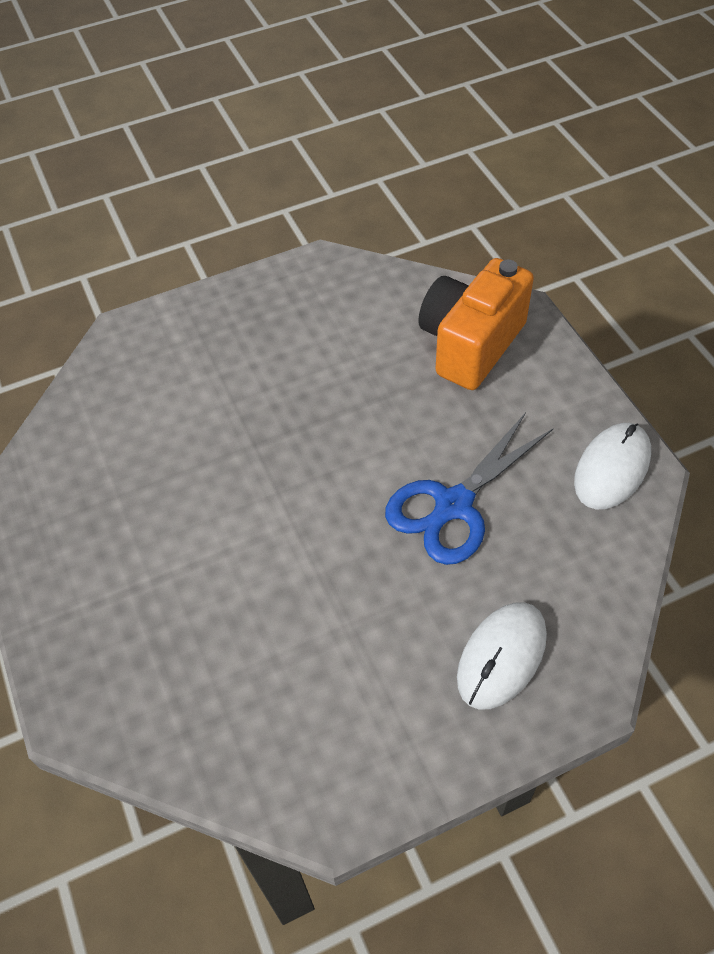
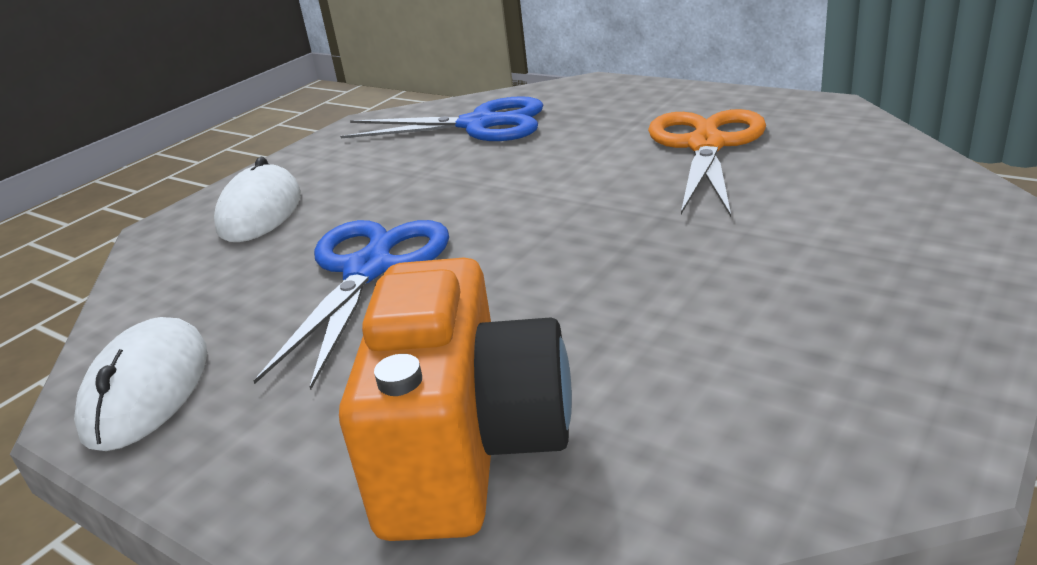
camera: 150 degrees right, 25 degrees down
none -> blue scissors [340,96,543,141]
none -> orange scissors [648,109,766,217]

